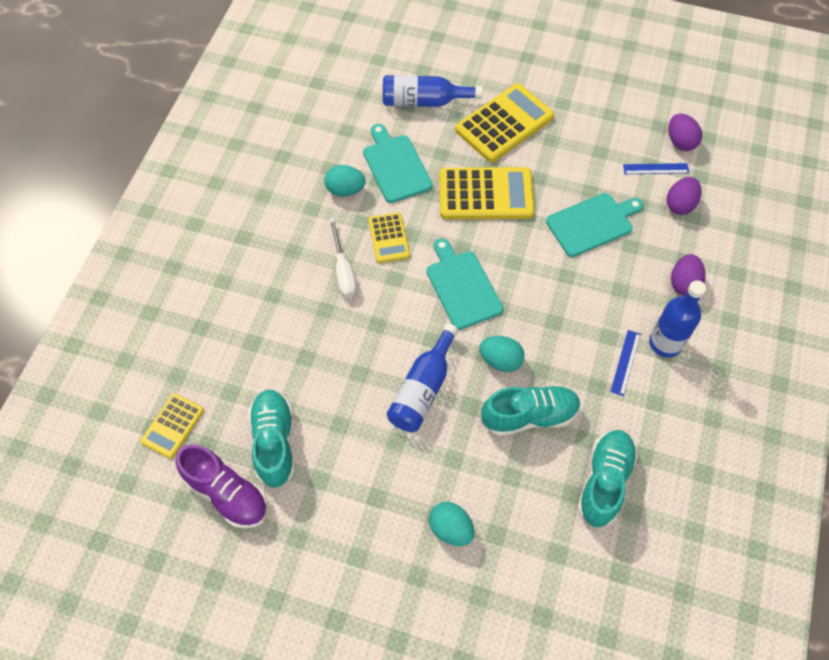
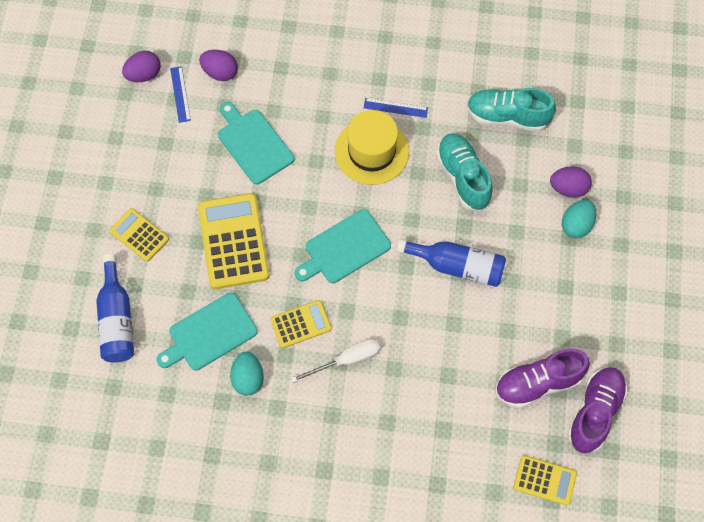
camera: 100 degrees left, 5 degrees up
turquoise shoe [248,390,295,488] -> purple shoe [495,349,590,408]
yellow calculator [455,83,554,162] -> yellow calculator [109,208,169,262], size x0.56
turquoise egg [479,336,525,372] -> none
blue bottle [649,280,706,357] -> none
purple egg [671,254,706,296] -> purple egg moved to [550,166,592,198]
none -> yellow hat [335,110,409,185]

